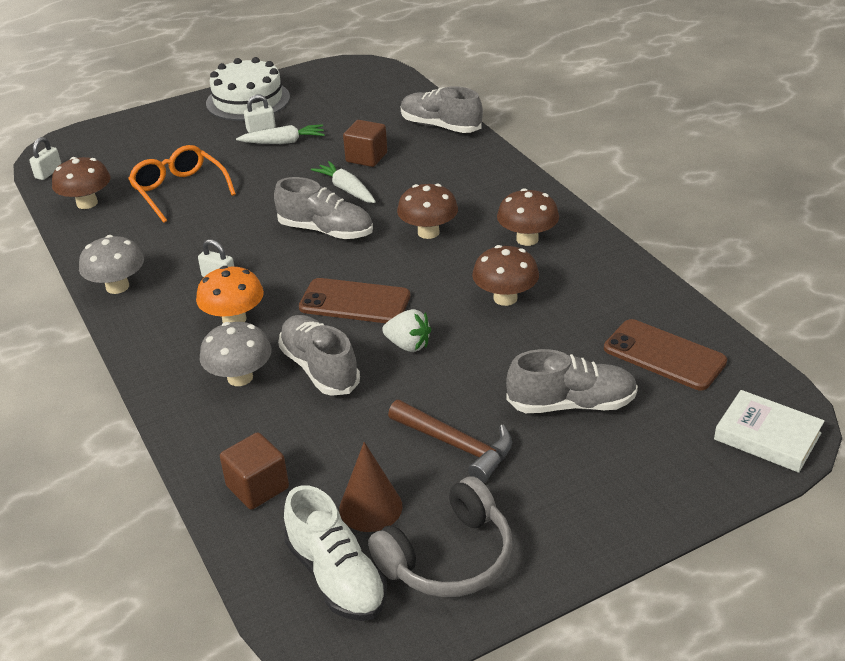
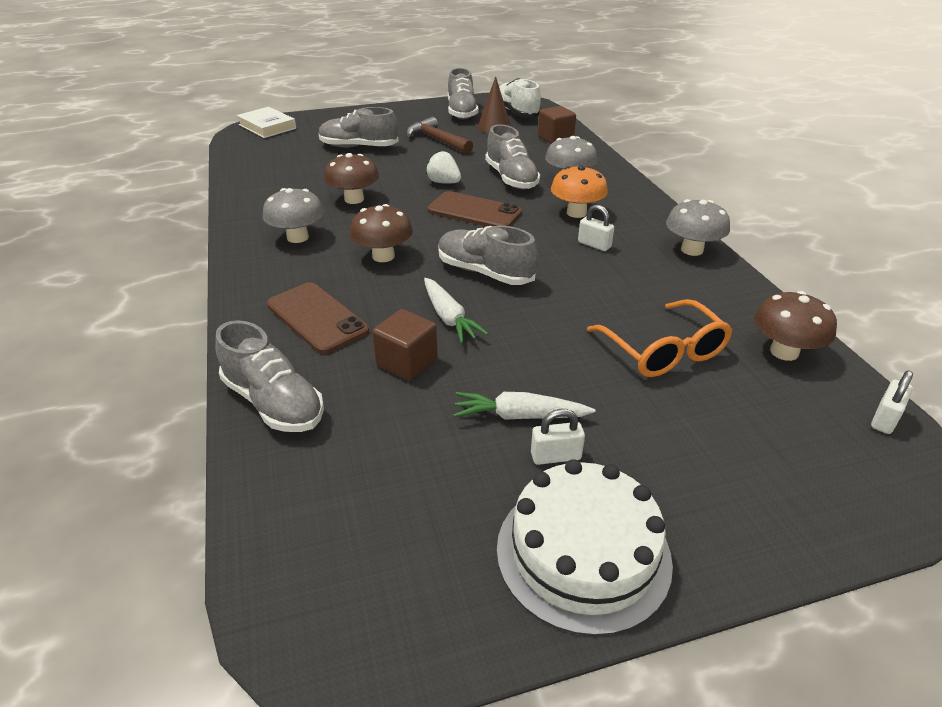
camera: 170 degrees left, 0 degrees up
grey headphones [368,476,513,597] -> grey shoe [448,68,478,119]
brown mushroom [497,188,559,246] -> grey mushroom [263,188,324,243]
brown phone [604,319,727,390] -> brown phone moved to [267,282,369,354]

